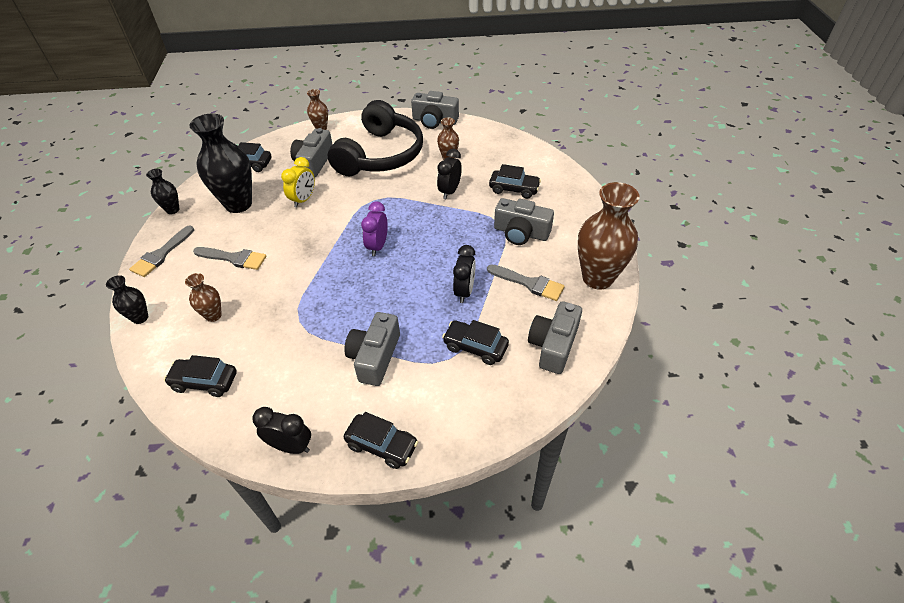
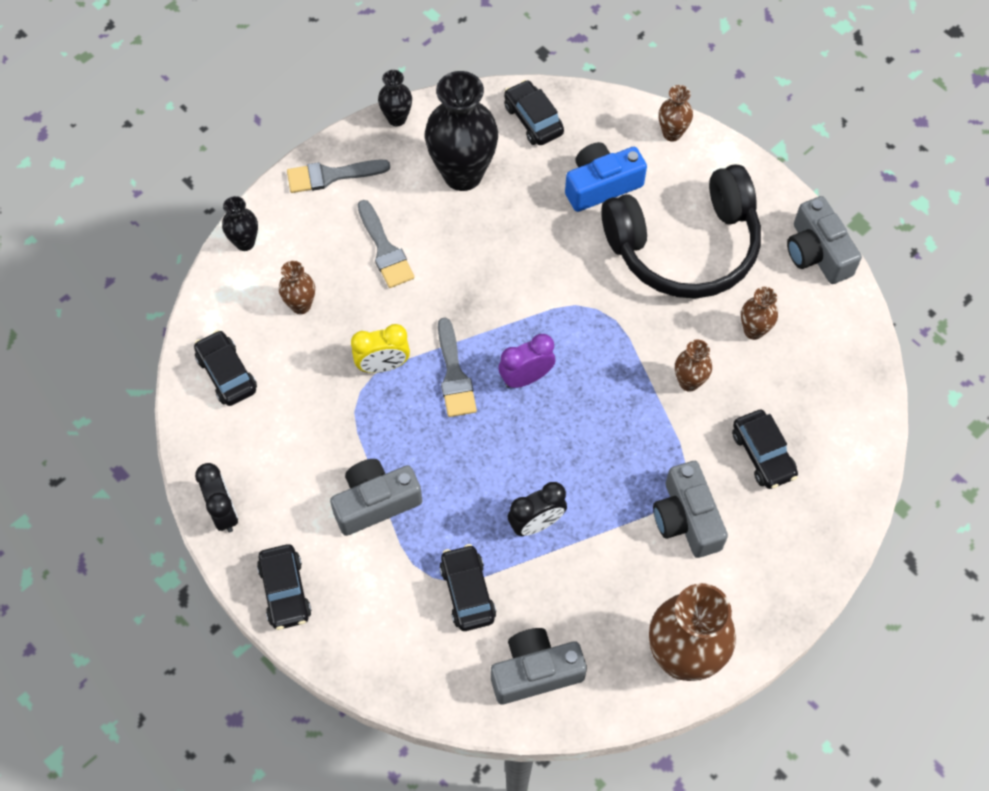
camera: 50 degrees right, 15 degrees up
yellow clock [281,157,315,208] -> yellow clock moved to [351,324,410,373]
grey camera [290,128,333,178] -> blue camera [565,142,647,212]
black clock [437,149,462,199] -> brown vase [675,340,712,392]
grey brush [487,264,565,301] -> grey brush moved to [438,317,477,417]

